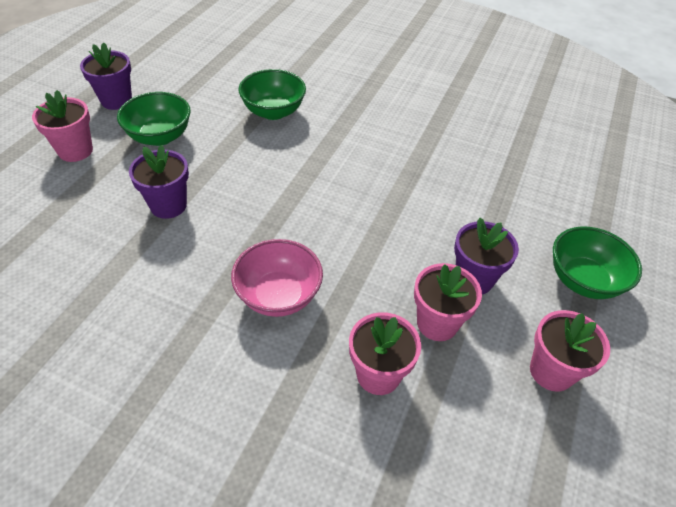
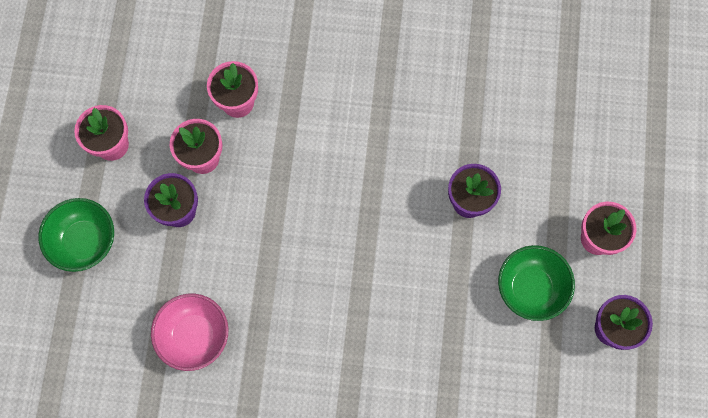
camera: 165 degrees right, 25 degrees up
pink bowl [231,239,323,317] -> pink bowl moved to [151,294,228,371]
green bowl [238,69,306,120] -> none

